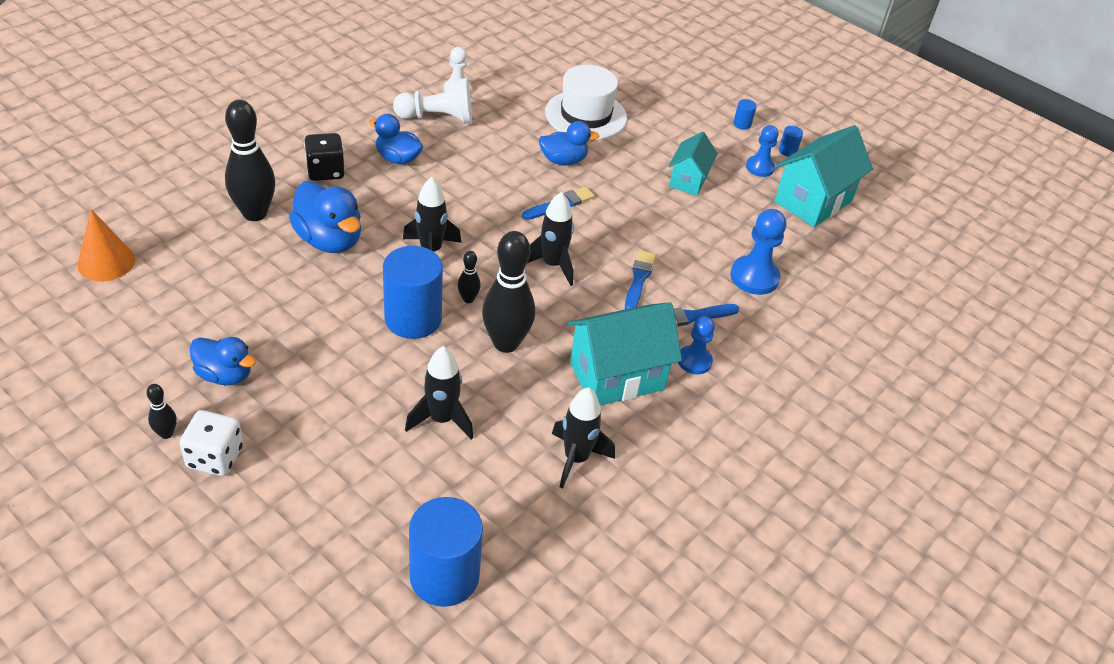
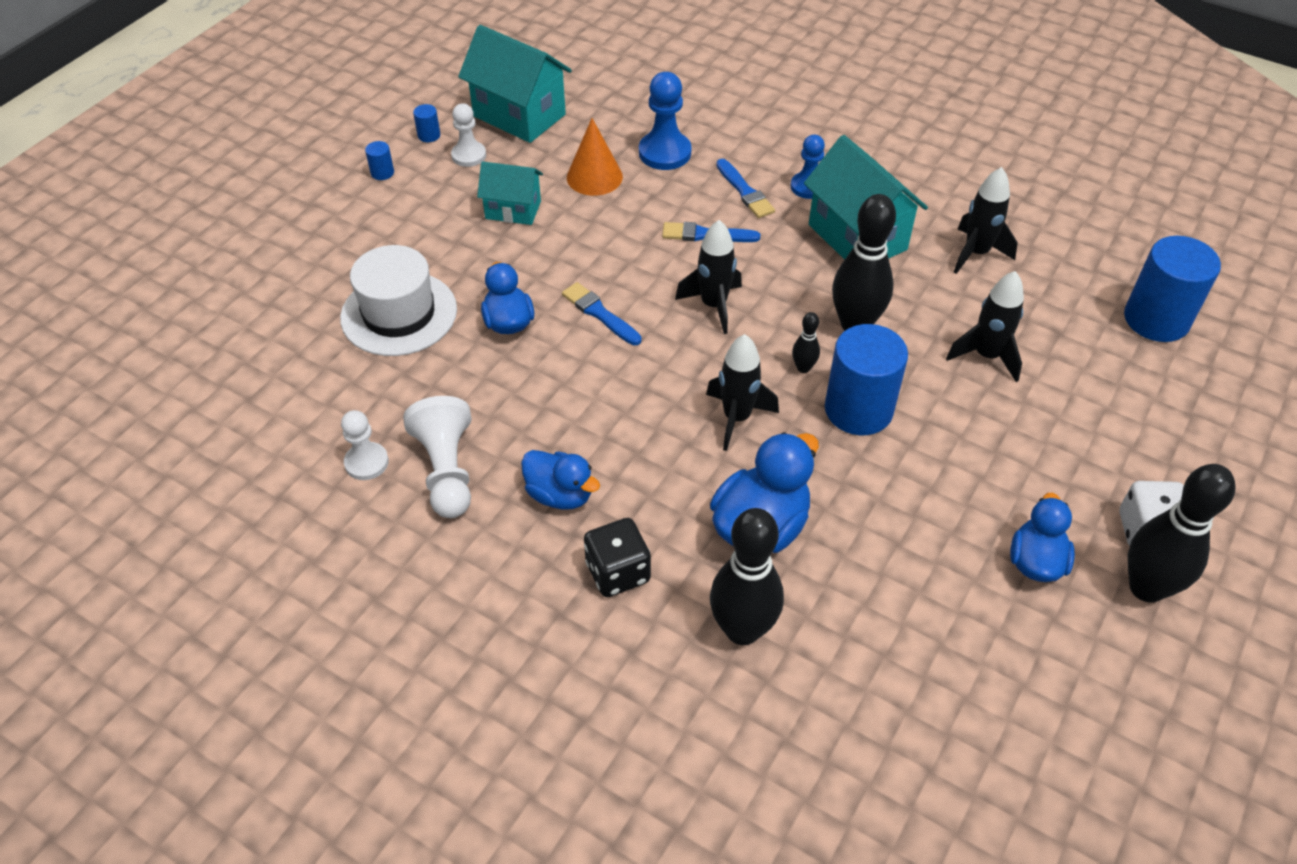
camera: 95 degrees left, 5 degrees up
orange cone [77,209,135,281] -> orange cone moved to [567,118,623,196]
black bowling pin [146,384,177,439] -> black bowling pin [1128,464,1236,603], size x2.20
blue duck [369,114,423,165] -> blue duck turned 75 degrees counterclockwise [521,450,600,510]
blue pawn [746,125,779,177] -> white pawn [451,103,486,167]

